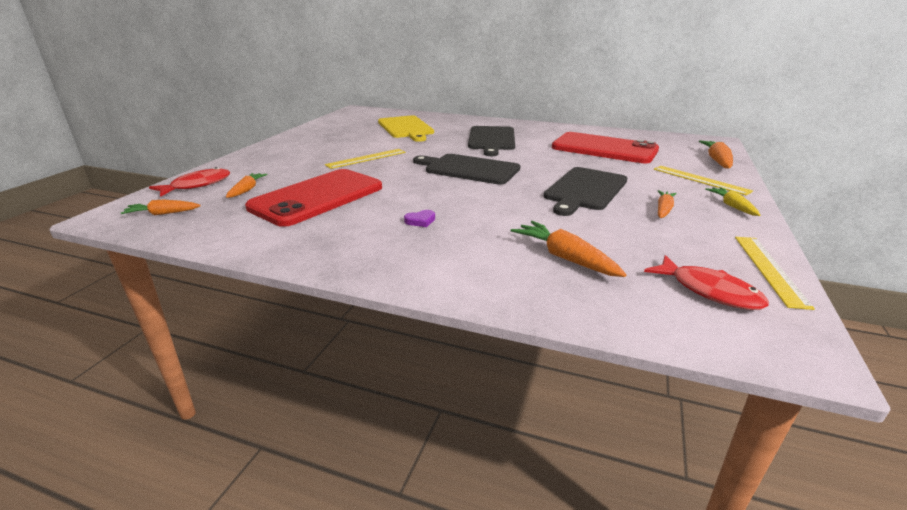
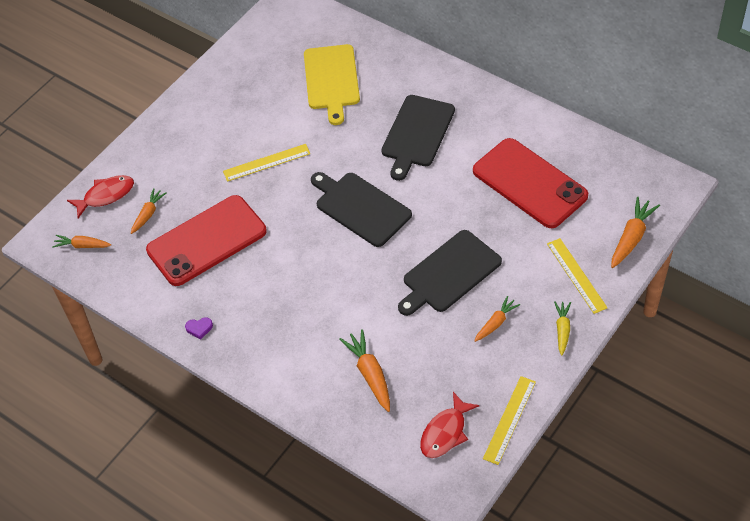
camera: 20 degrees right, 25 degrees up
purple heart [404,210,435,227] -> purple heart moved to [185,317,213,339]
red fish [644,255,769,310] -> red fish turned 60 degrees clockwise [420,392,479,458]

